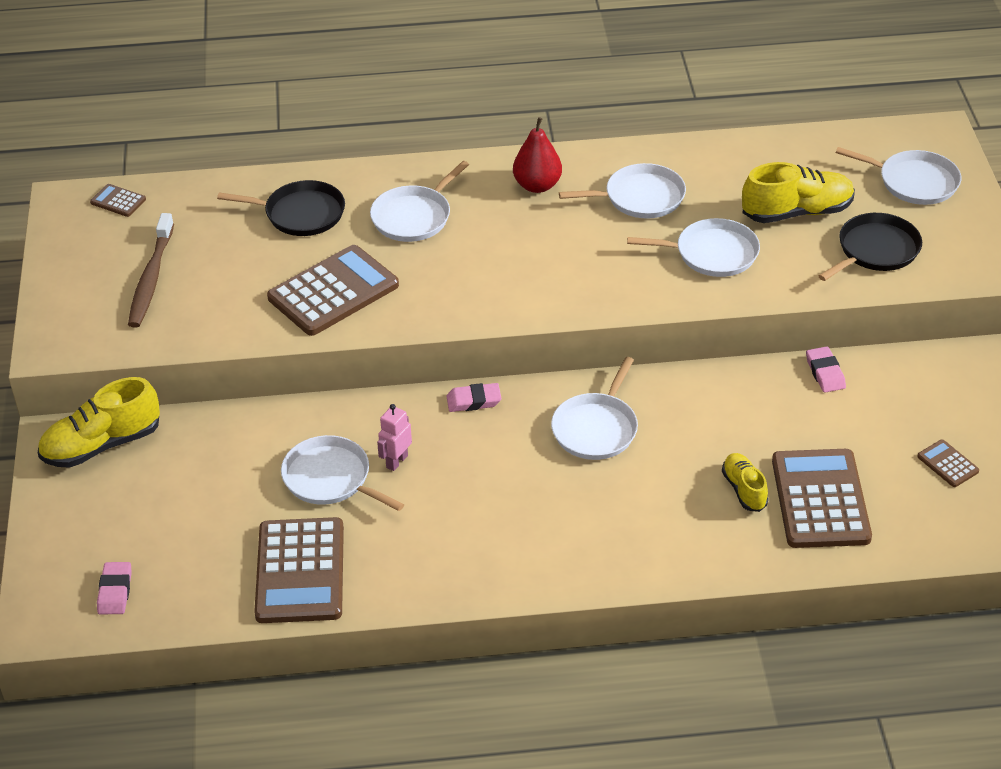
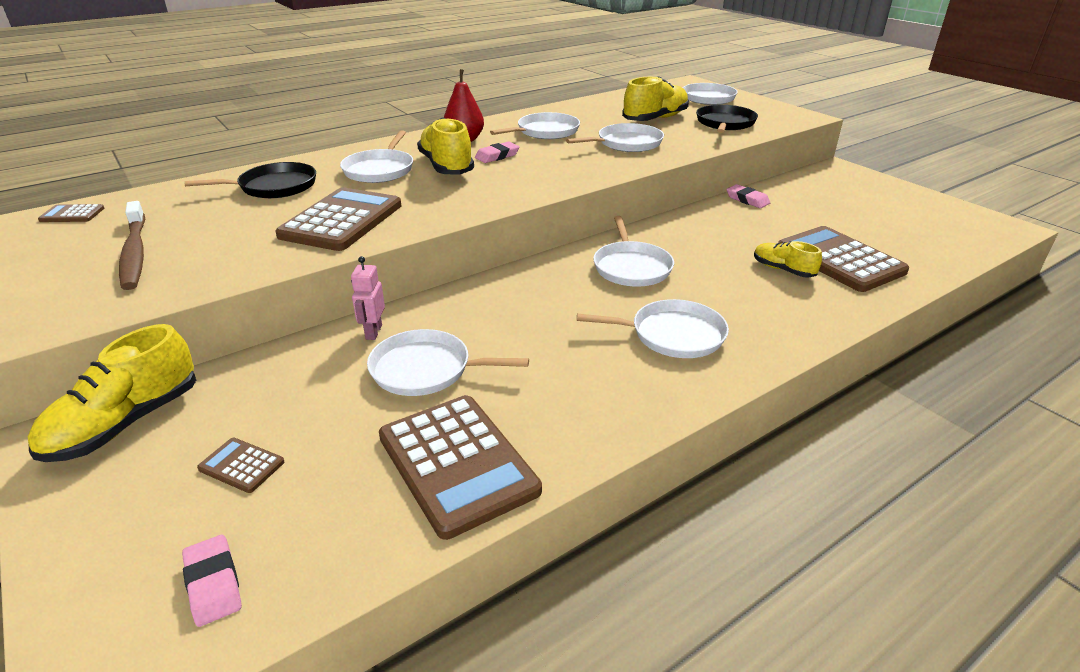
camera: 30 degrees left, 10 degrees down
pink robot [377,404,412,471] -> pink robot moved to [351,256,385,340]
pink eraser [446,383,501,412] -> pink eraser moved to [475,142,519,163]
brown calculator [917,440,979,487] -> brown calculator moved to [197,438,284,493]
none -> yellow shoe [417,118,474,175]
none -> white pan [577,299,729,358]

